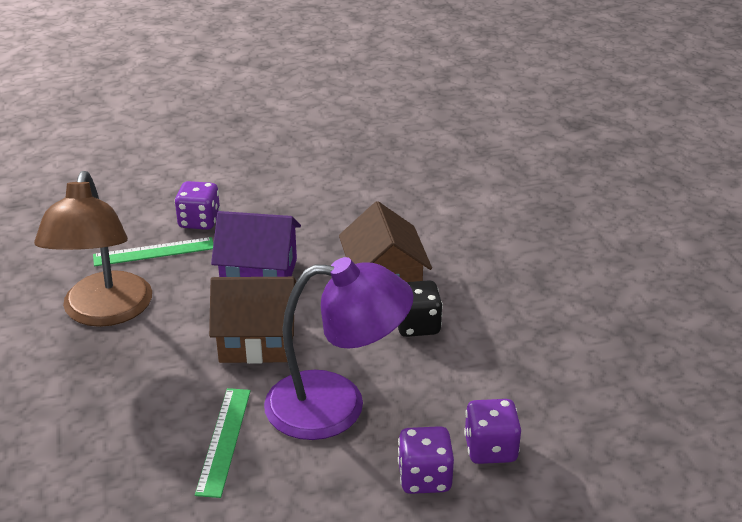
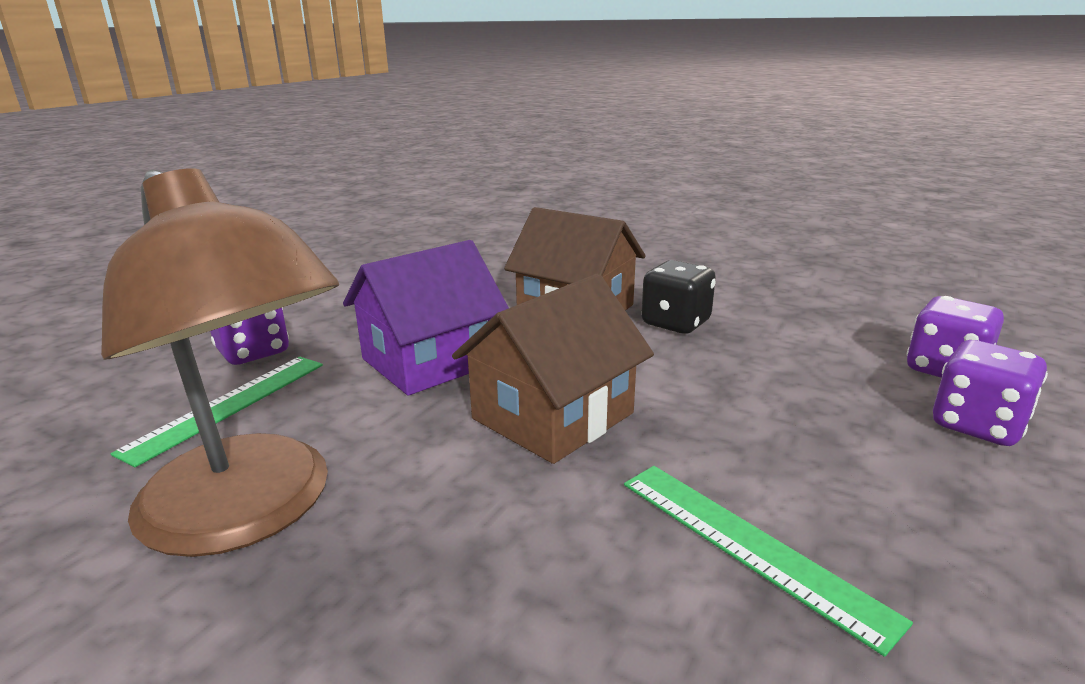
camera: 45 degrees left, 10 degrees down
purple lamp [264,257,414,440] -> none

